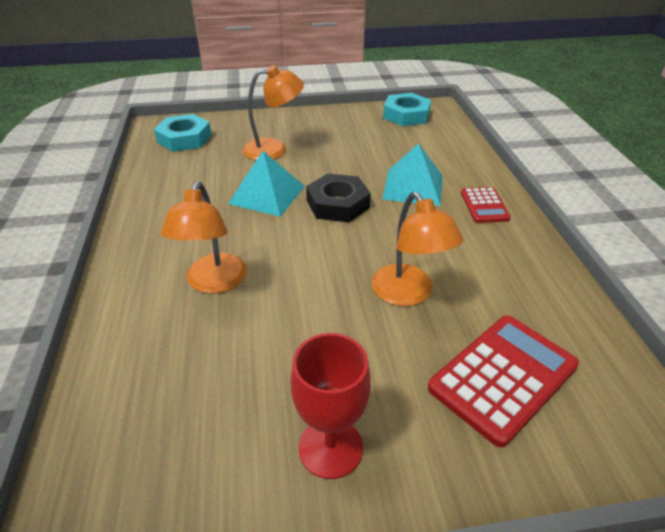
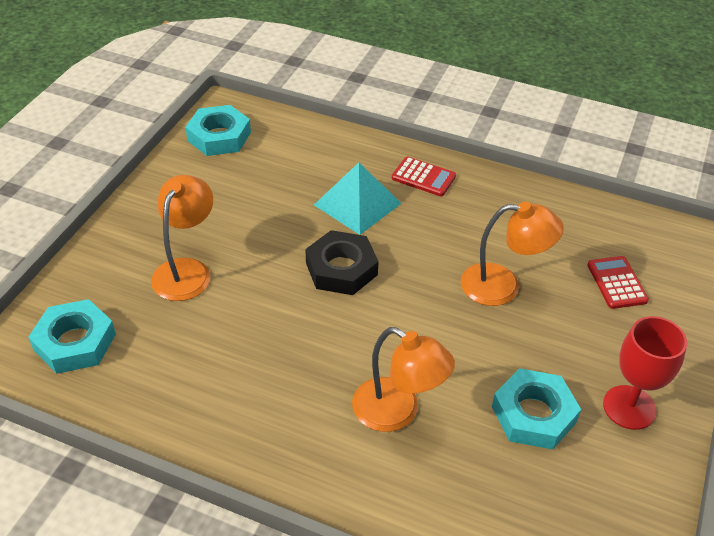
camera: 60 degrees left, 5 degrees up
turquoise pyramid [228,151,305,217] -> none
red calculator [428,316,579,448] -> red calculator [587,256,649,309], size x0.57
none -> turquoise nut [492,368,581,450]

